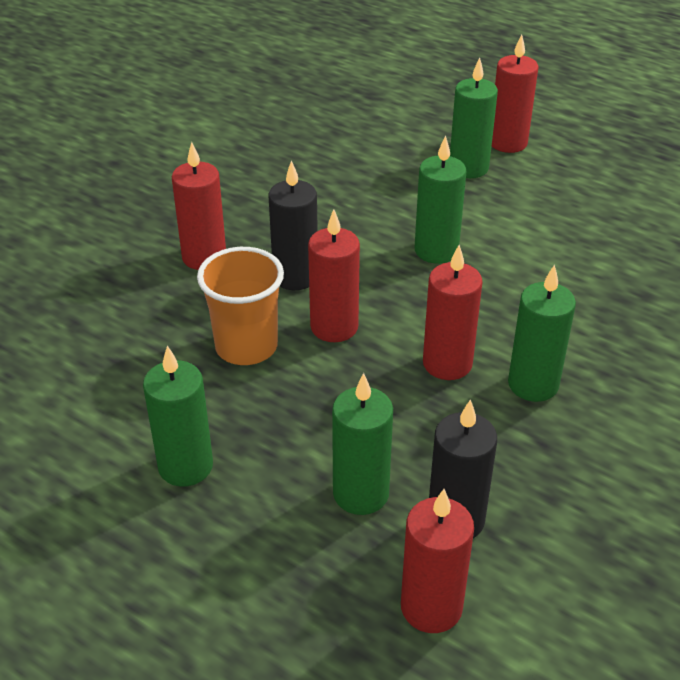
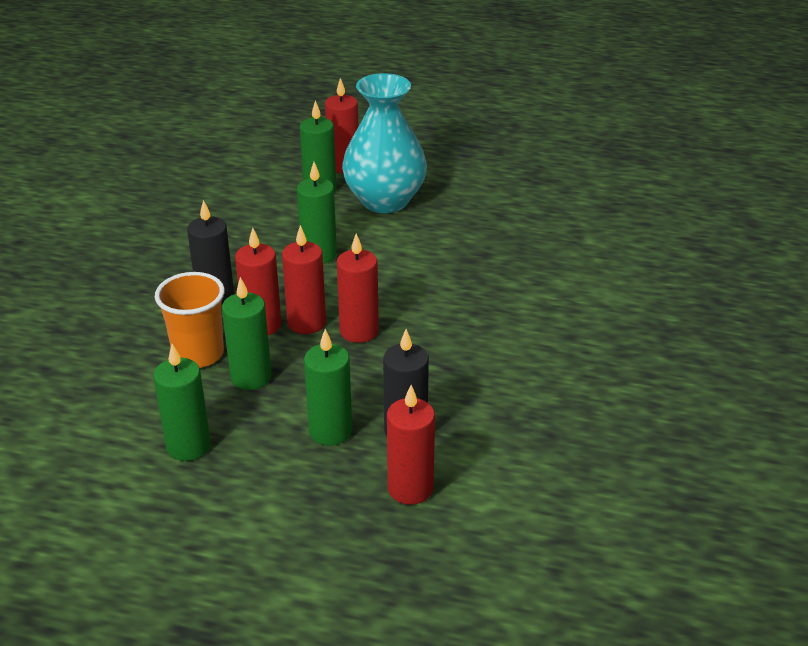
camera: 20 degrees left, 5 degrees down
red candle [172,142,226,270] -> red candle moved to [282,225,326,334]
green candle [508,265,576,402] -> green candle moved to [222,277,271,390]
none -> turquoise vase [342,73,427,213]

